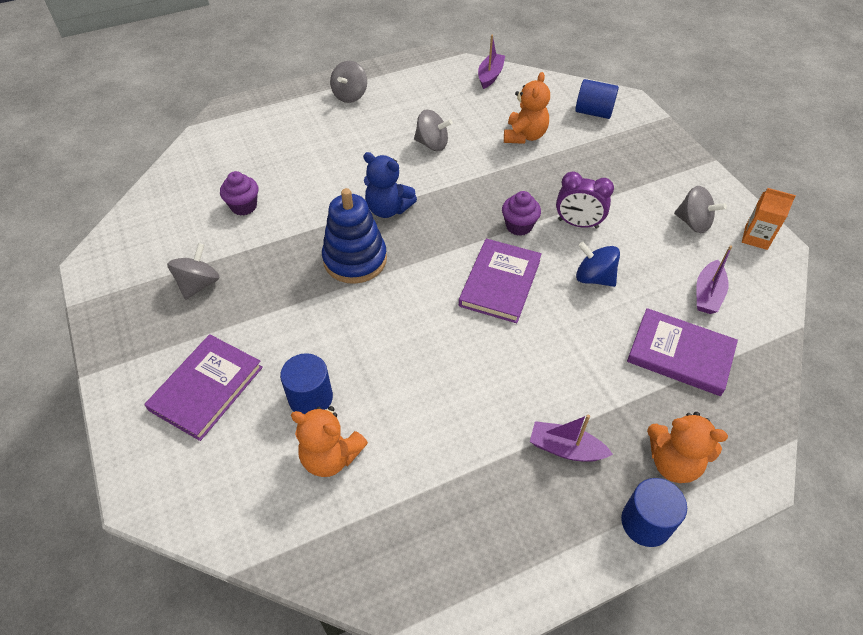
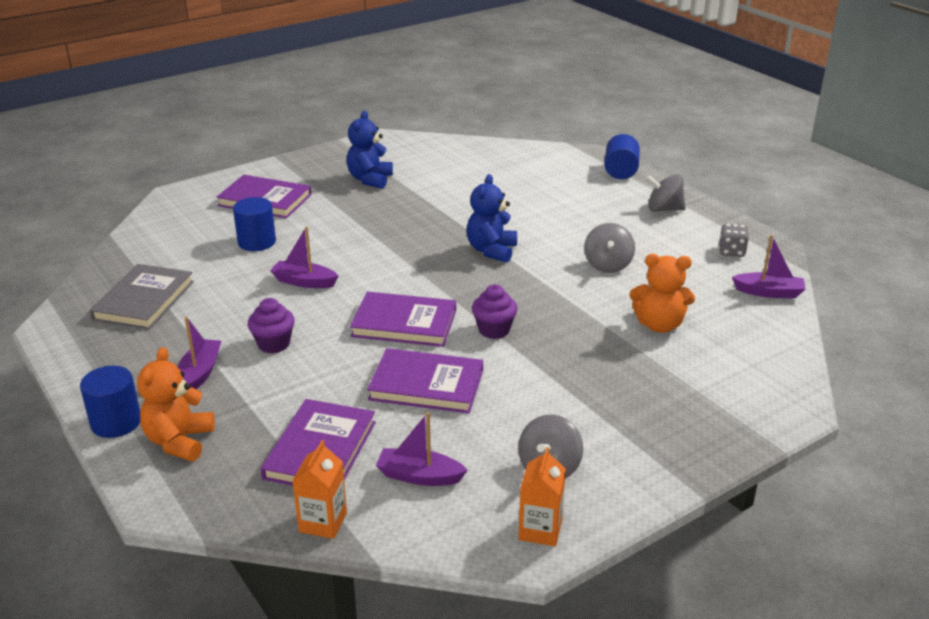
camera: 80 degrees right, 20 degrees down
grey spinning top [167,243,220,300] -> blue teddy bear [347,111,393,189]
purple cupcake [220,171,258,216] -> purple cupcake moved to [248,298,295,353]
orange teddy bear [291,406,368,477] -> none
blue stacking toy [322,188,387,284] -> none
purple clock [556,171,614,229] -> none
blue cylinder [575,79,619,119] -> blue cylinder moved to [605,134,640,179]
blue spinning top [576,242,620,287] -> purple book [367,348,483,413]
none -> grey book [89,264,194,330]
none -> purple boat [270,227,339,288]
none -> orange carton [292,440,347,539]
none -> grey dice [719,223,749,257]

